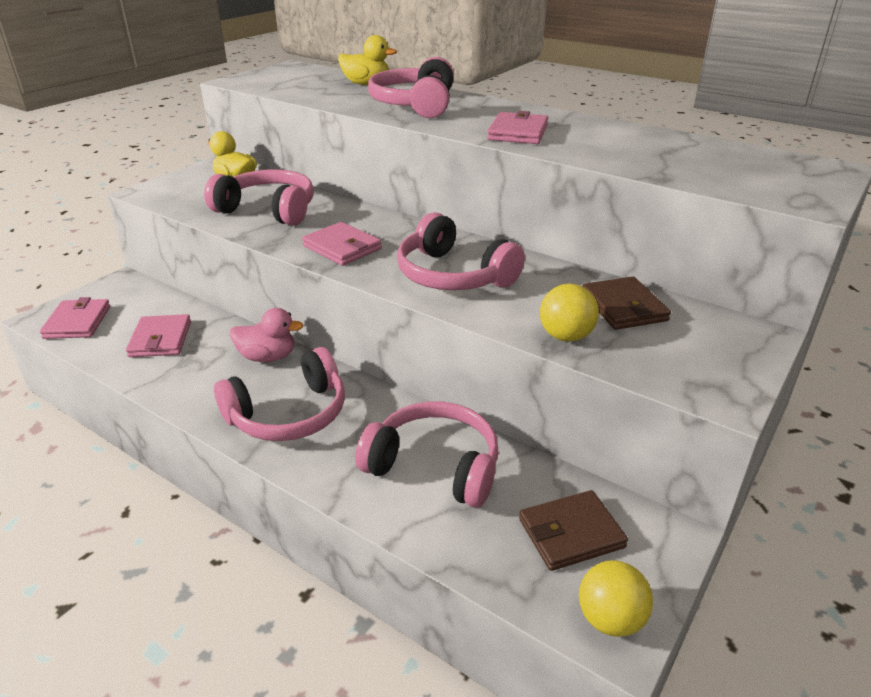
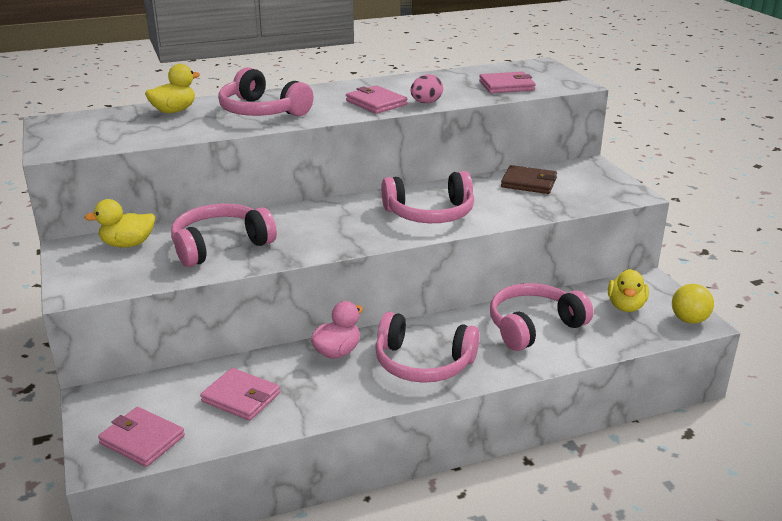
camera: 55 degrees left, 5 degrees down
pink headphones [214,347,345,441] -> pink headphones turned 105 degrees clockwise [375,312,480,383]
pink wallet [302,222,382,266] -> pink wallet moved to [479,72,536,93]
brown wallet [519,490,628,571] -> yellow duck [608,269,649,312]
yellow ball [540,284,599,342] -> none
none -> pink egg [411,74,443,103]

